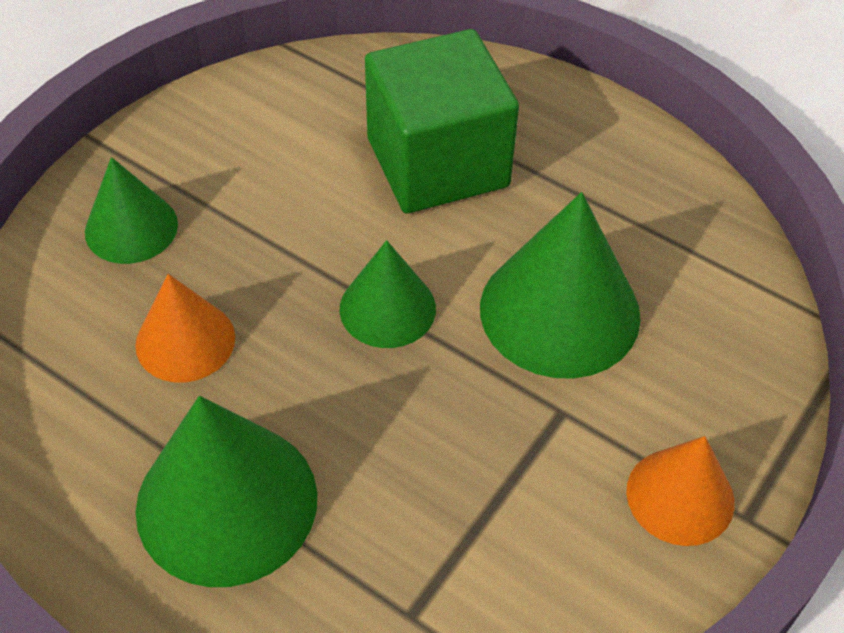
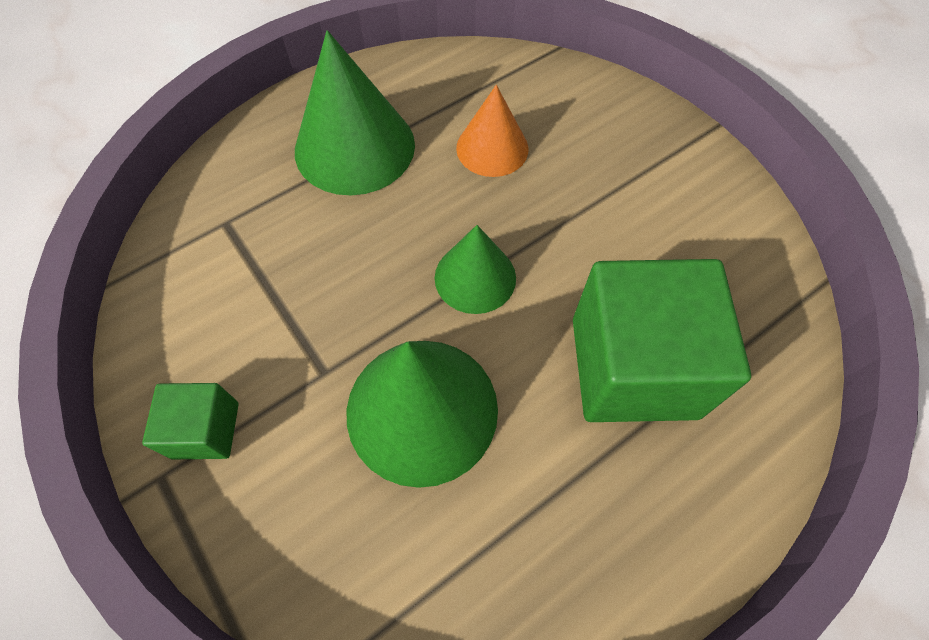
camera: 110 degrees right, 10 degrees up
green cone [85,157,178,264] -> none
orange cone [626,436,734,546] -> green cube [142,383,239,459]

